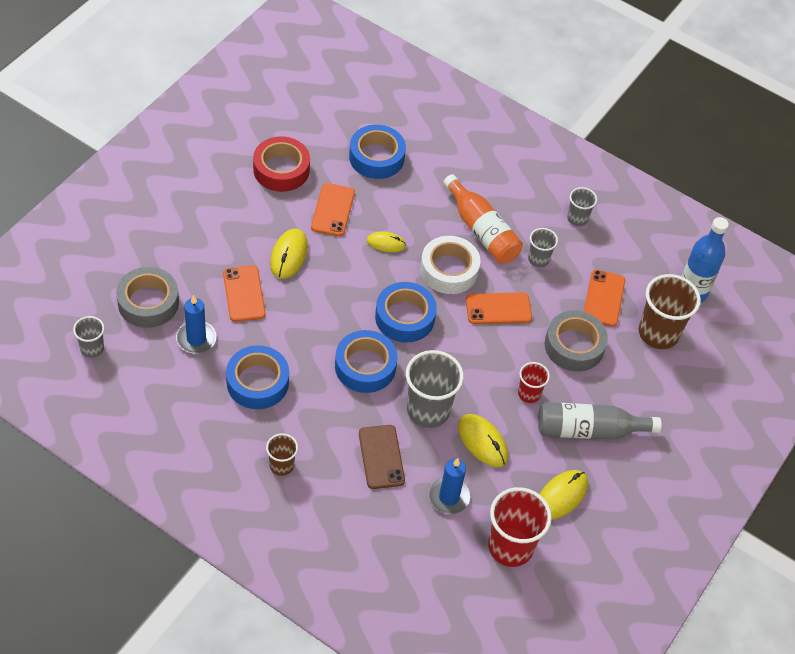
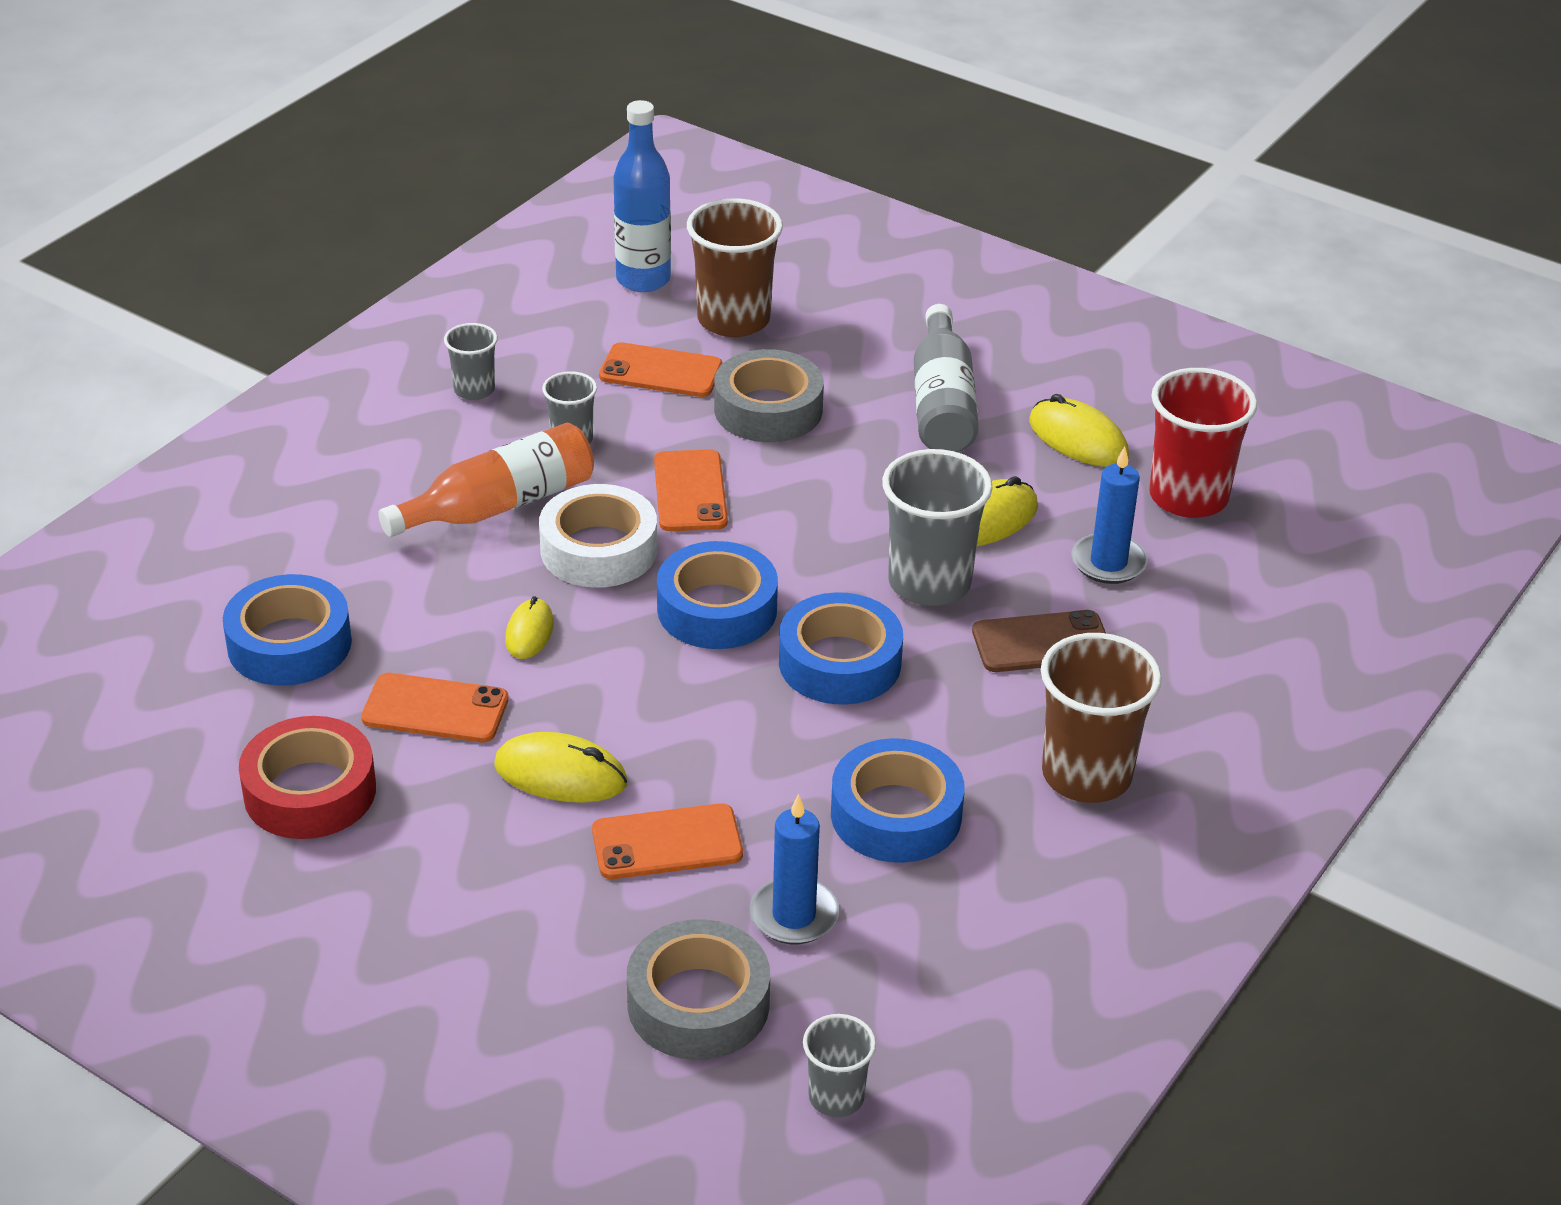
camera: 85 degrees left, 15 degrees down
brown cup [266,433,298,476] -> brown cup [1041,633,1162,803], size x1.85
red cup [518,362,550,403] -> none

